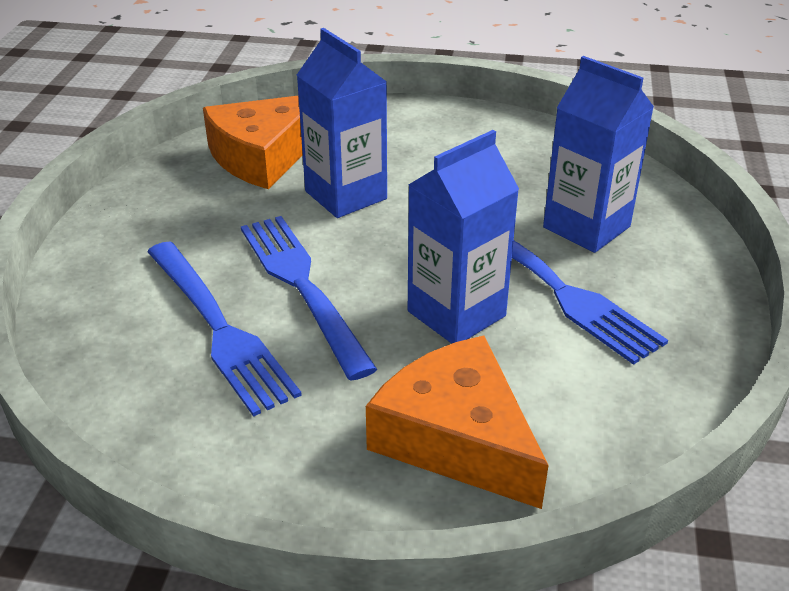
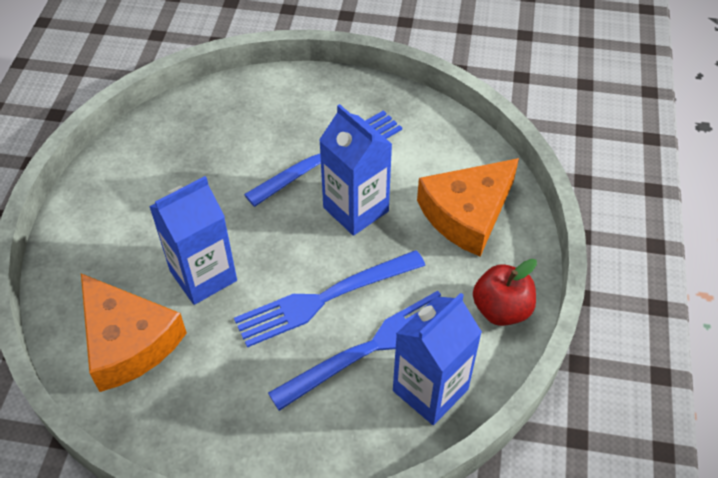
camera: 90 degrees left, 15 degrees up
blue carton [543,56,654,253] -> blue carton moved to [393,293,482,425]
none -> red apple [473,259,537,326]

